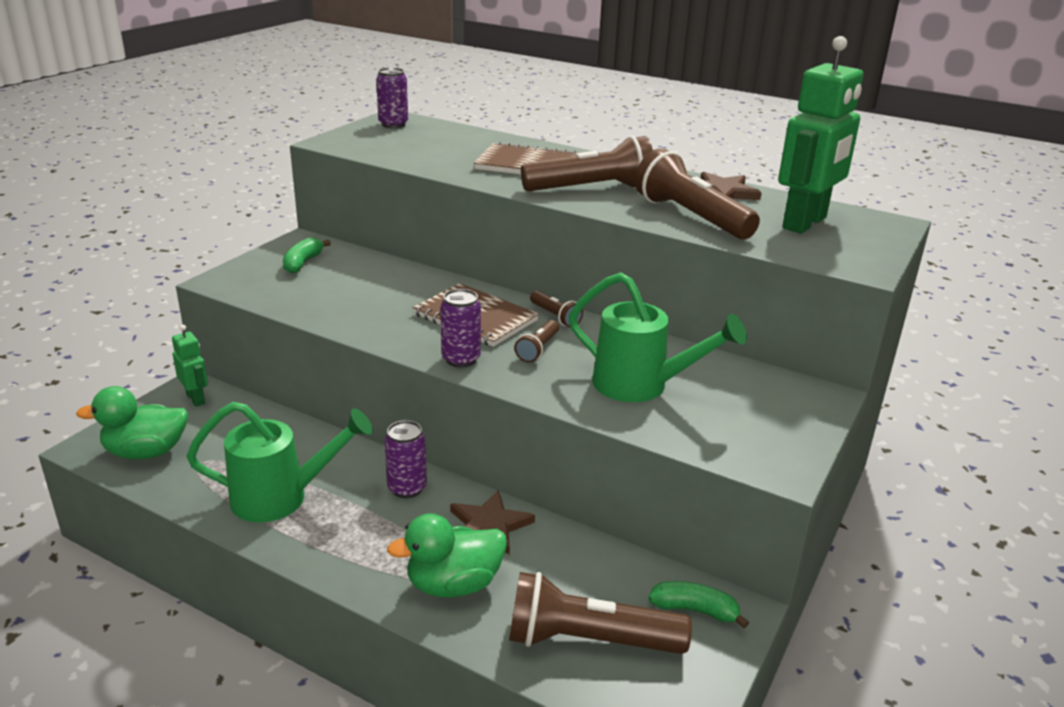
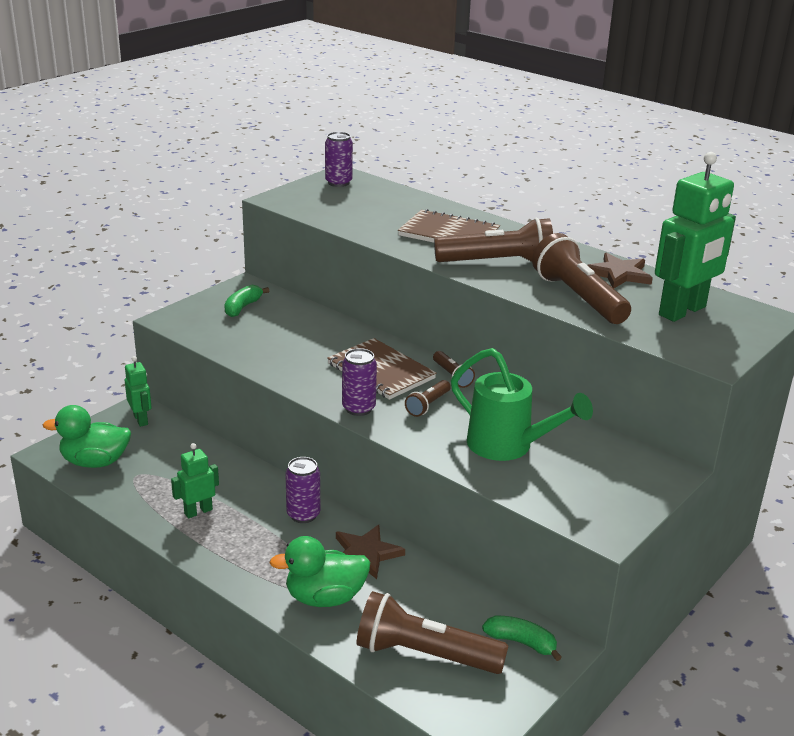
camera: 10 degrees right, 0 degrees up
green watering can [186,402,373,523] -> green robot [171,443,219,518]

